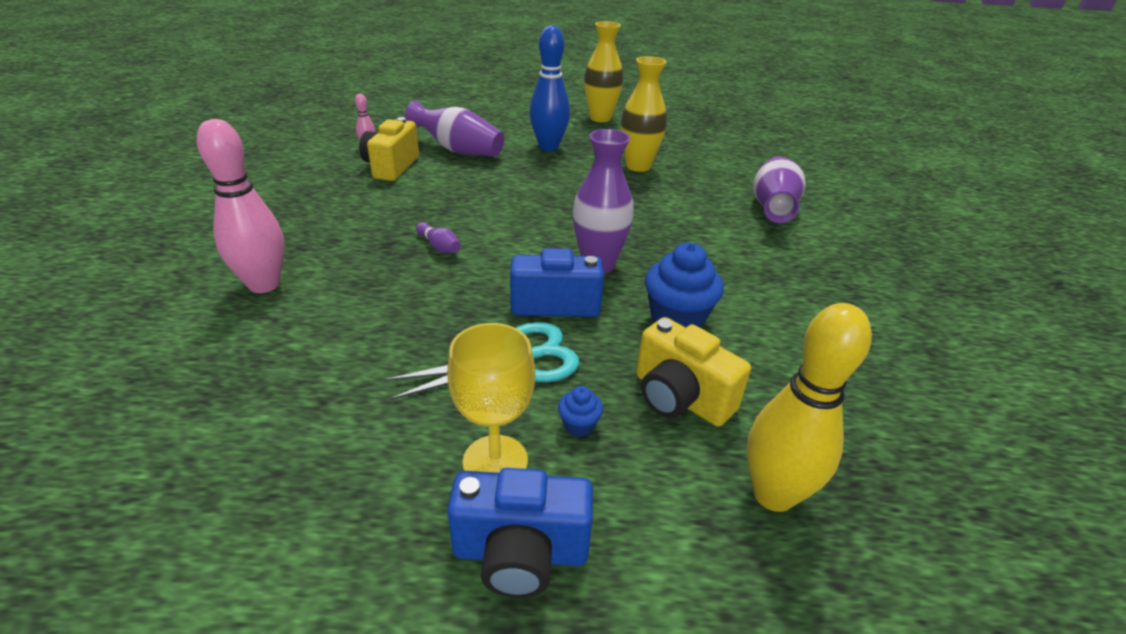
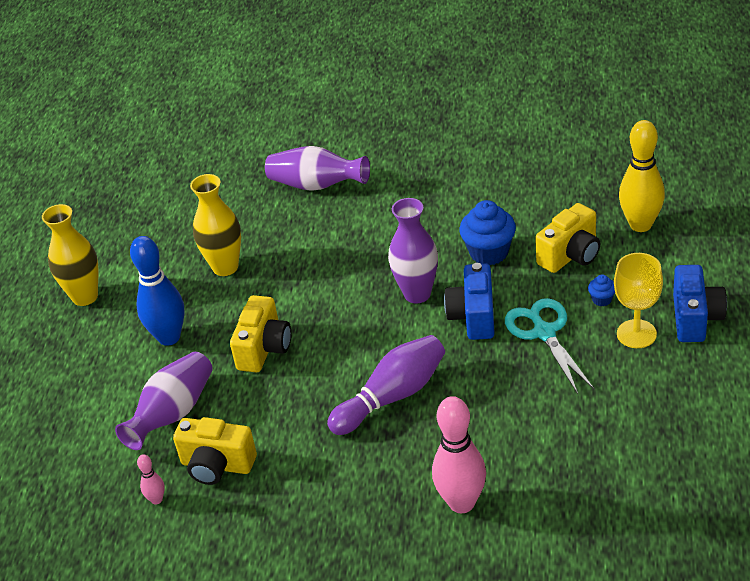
camera: 80 degrees left, 5 degrees up
purple bowling pin [416,222,461,253] -> purple bowling pin [327,335,445,435], size x2.19
none -> yellow camera [230,295,291,373]

